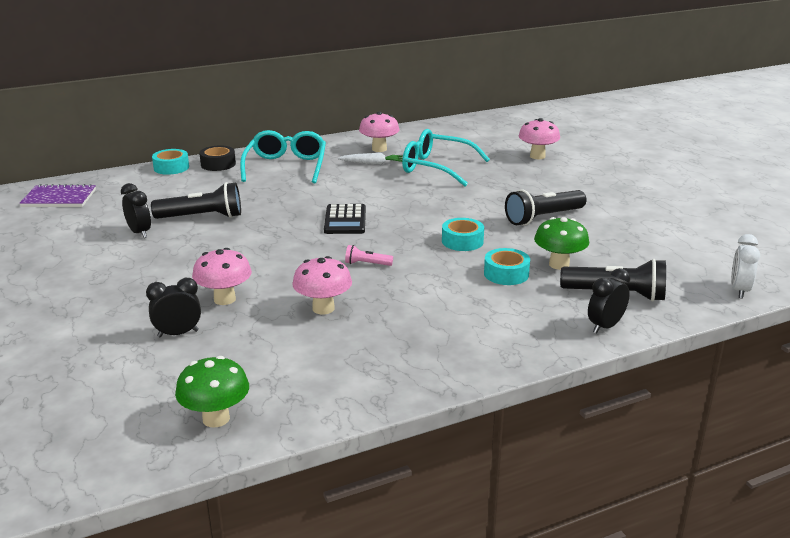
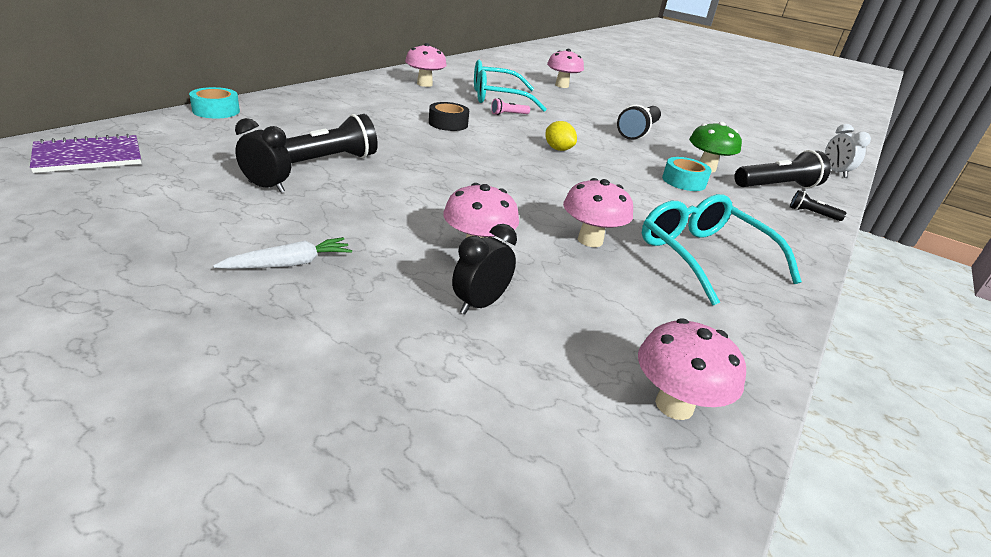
camera: 35 degrees left, 5 degrees up
green mushroom [175,356,249,428] -> pink mushroom [638,318,746,420]
black tape [199,146,236,171] -> black tape moved to [429,102,469,131]
turquoise glasses [240,130,326,183] -> turquoise glasses moved to [642,194,802,306]
black calculator [324,204,366,234] -> none
white carrot [338,153,403,165] -> white carrot moved to [213,237,352,269]
pink flashlight [345,245,393,266] -> pink flashlight moved to [491,98,530,115]
turquoise tape [442,218,484,251] -> none
black clock [588,268,631,334] -> black flashlight [790,190,846,221]
none -> yellow lemon [545,121,577,151]

